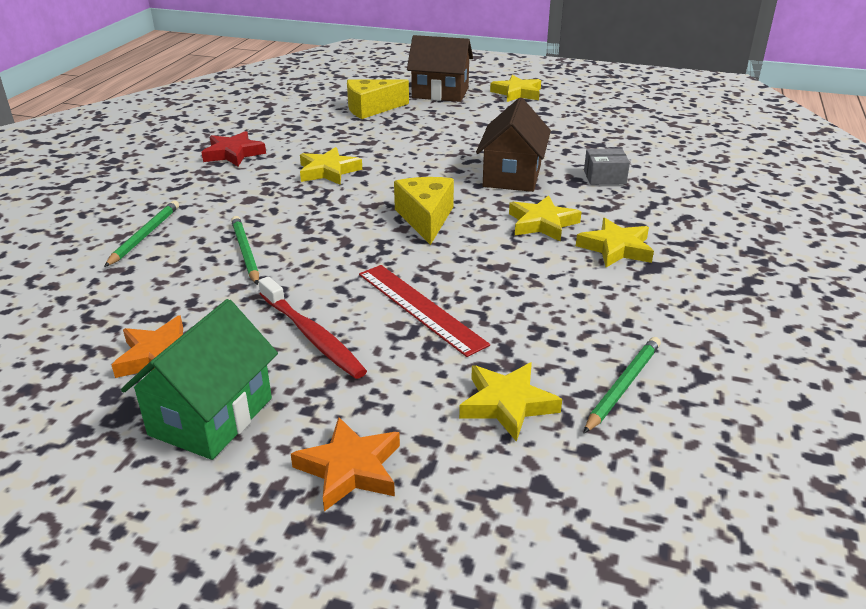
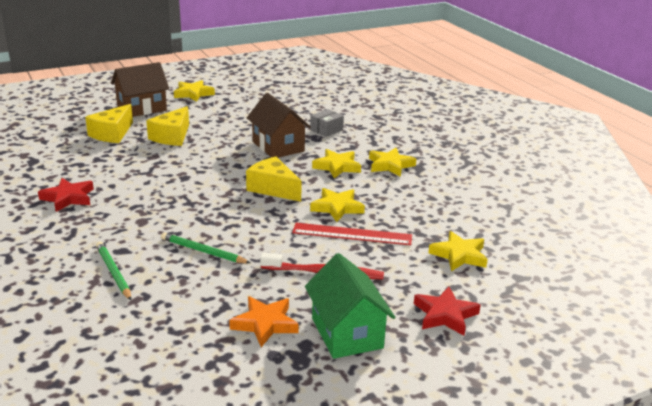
camera: 45 degrees left, 5 degrees down
orange star [291,417,400,511] -> red star [414,287,481,336]
yellow star [300,147,362,185] -> yellow star moved to [310,188,365,222]
green pencil [583,337,661,434] -> none
none -> yellow cheese [146,106,189,146]

